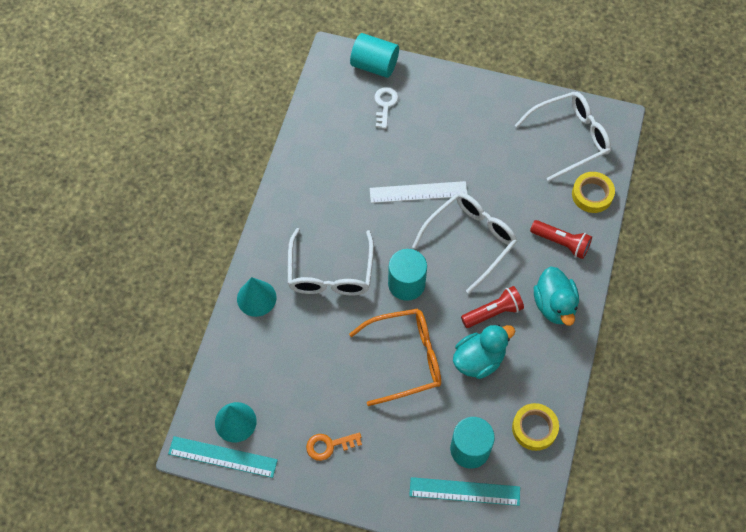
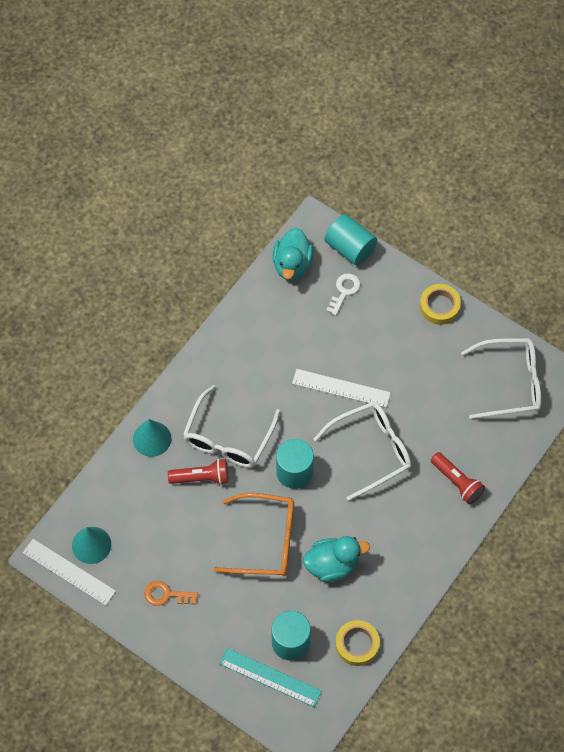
camera: 20 degrees right, 0 degrees up
turquoise ruler [168,436,278,478] -> white ruler [23,539,116,605]
red flashlight [461,286,524,328] -> red flashlight moved to [168,459,229,485]
turquoise duck [534,266,579,326] -> turquoise duck moved to [272,228,313,281]
yellow tape [572,172,615,213] -> yellow tape moved to [420,284,461,325]

